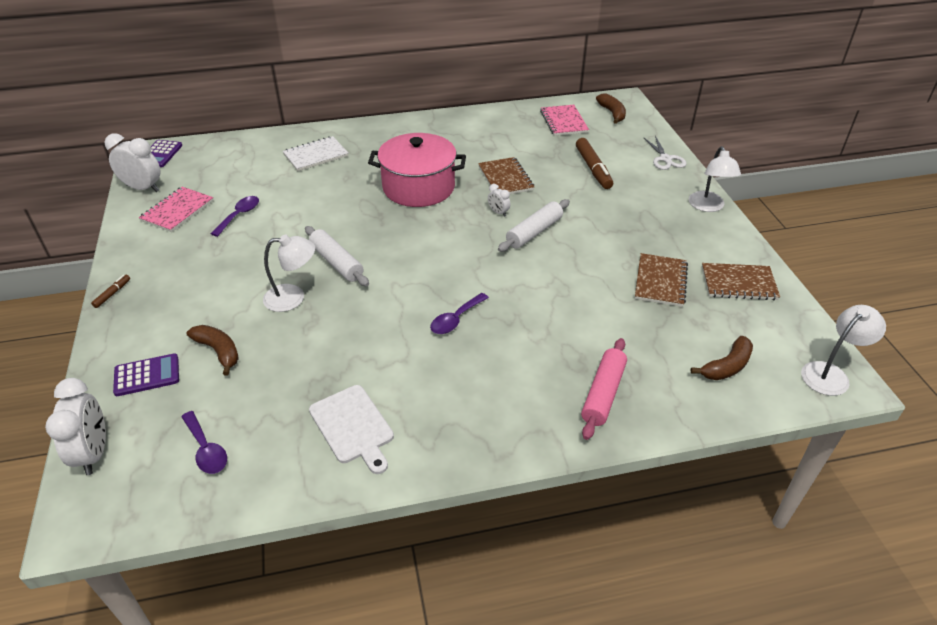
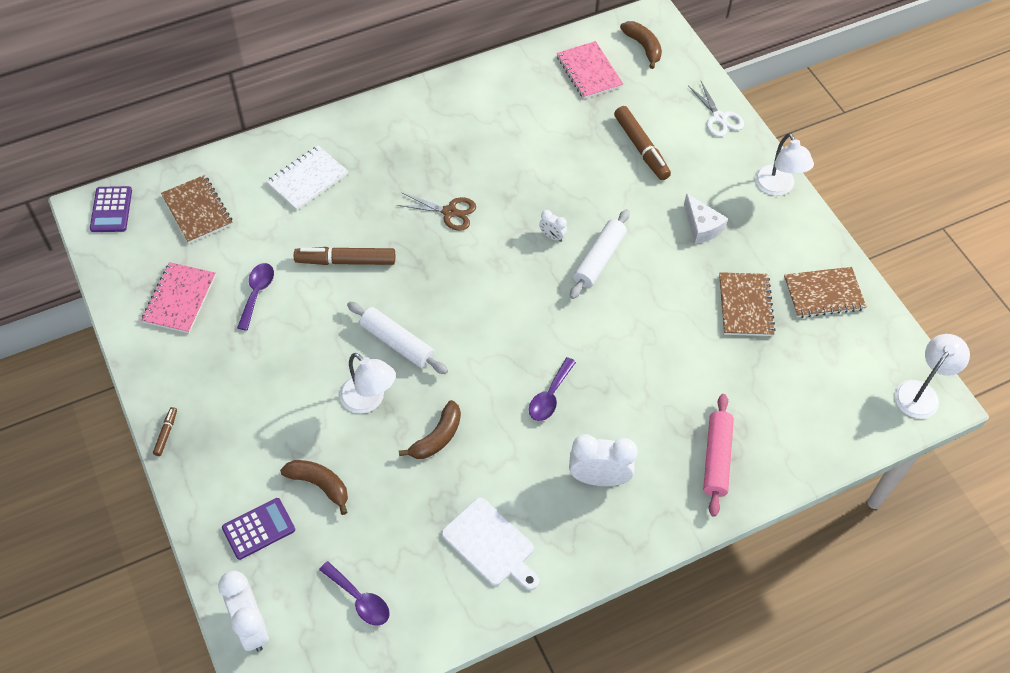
camera: 15 degrees left, 15 degrees up
white clock [104,133,161,192] -> white clock moved to [569,434,638,486]
white lamp [263,235,315,312] -> white lamp turned 60 degrees clockwise [339,353,396,414]
pink pot [368,133,466,207] -> brown scissors [397,193,476,231]
brown notebook [478,157,534,194] -> brown notebook moved to [161,175,233,243]
brown banana [691,336,753,380] -> brown banana moved to [399,400,461,459]
none -> brown marker [294,247,395,265]
none -> white cheese [684,193,728,244]

